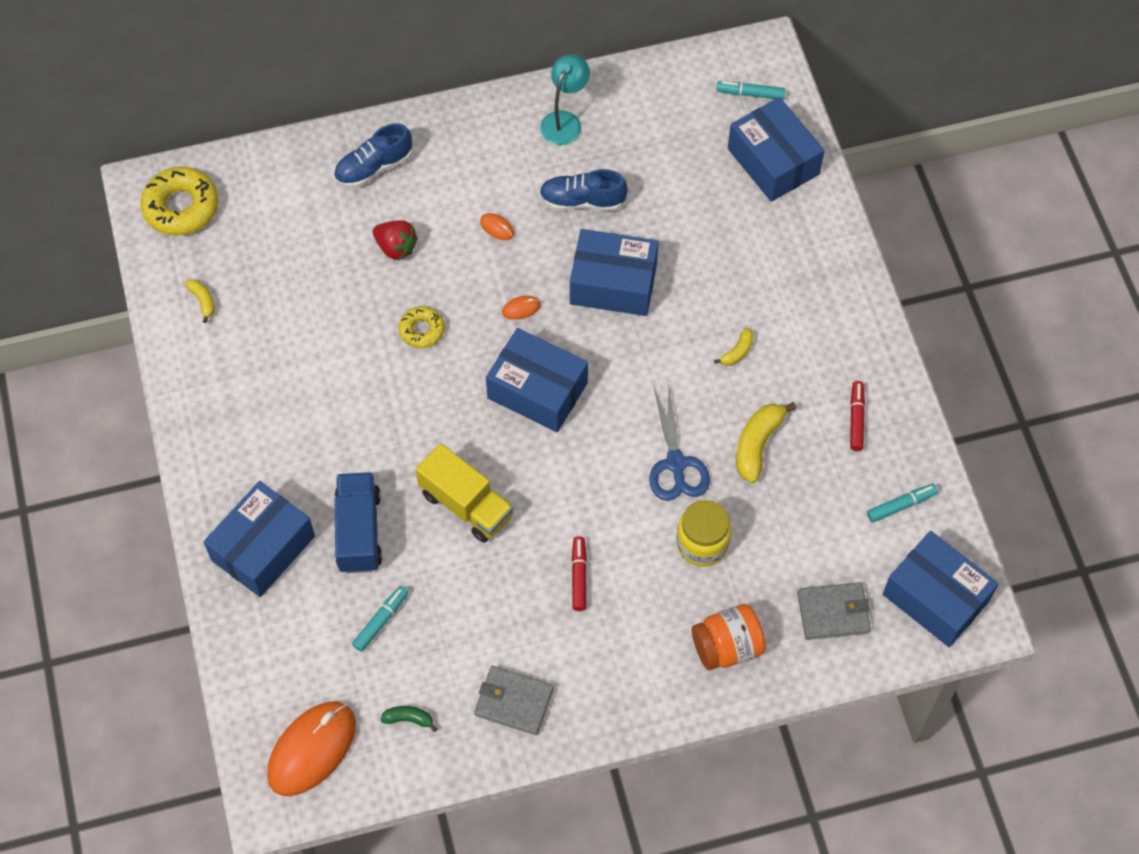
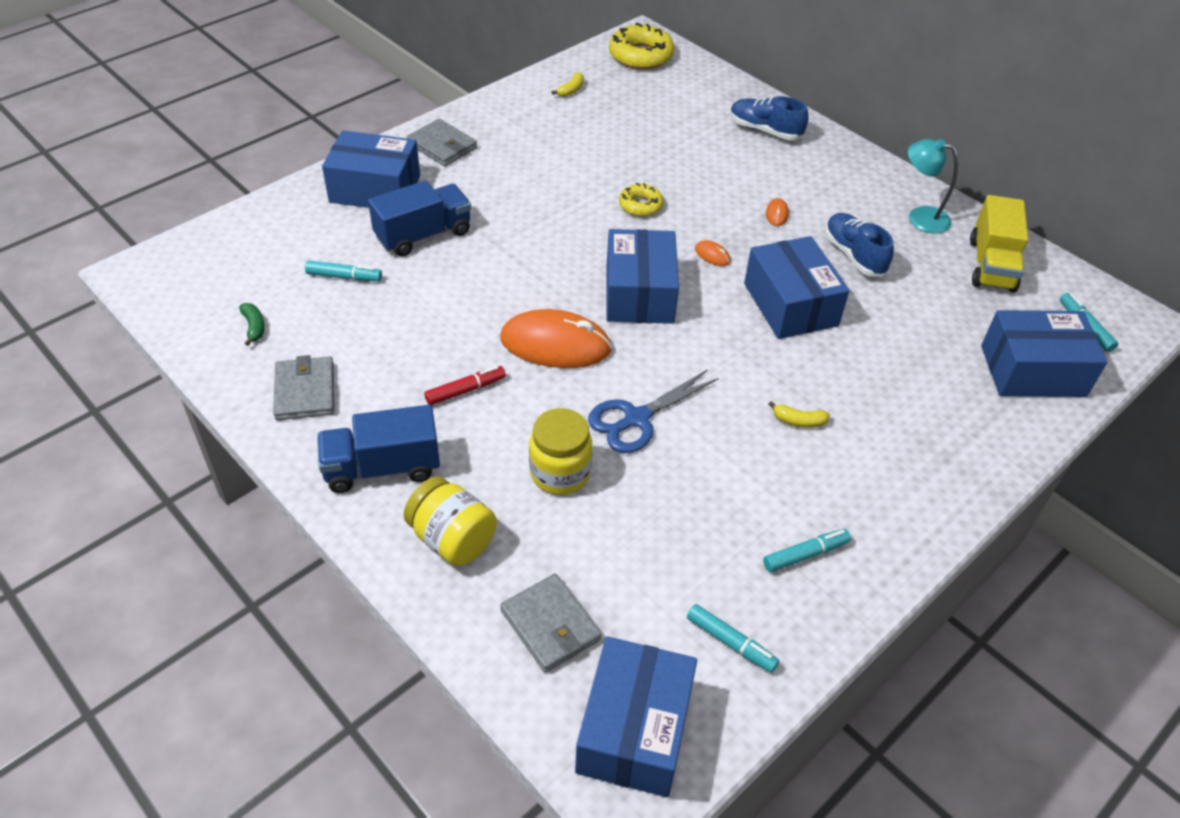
camera: 60 degrees right, 15 degrees down
orange mouse [267,701,356,796] -> orange mouse moved to [500,309,612,368]
red strawberry [373,220,418,260] -> none
yellow truck [416,443,514,543] -> yellow truck moved to [970,195,1028,292]
turquoise lamp [540,54,590,145] -> turquoise lamp turned 150 degrees counterclockwise [908,139,958,234]
orange jar [692,604,766,670] -> yellow jar [404,477,497,566]
blue box [728,97,825,202] -> blue box turned 60 degrees clockwise [981,310,1108,397]
yellow banana [736,402,796,483] -> none
red marker [850,381,865,451] -> turquoise marker [763,529,851,572]
none -> blue truck [317,405,440,493]
none -> grey wallet [407,119,477,166]

